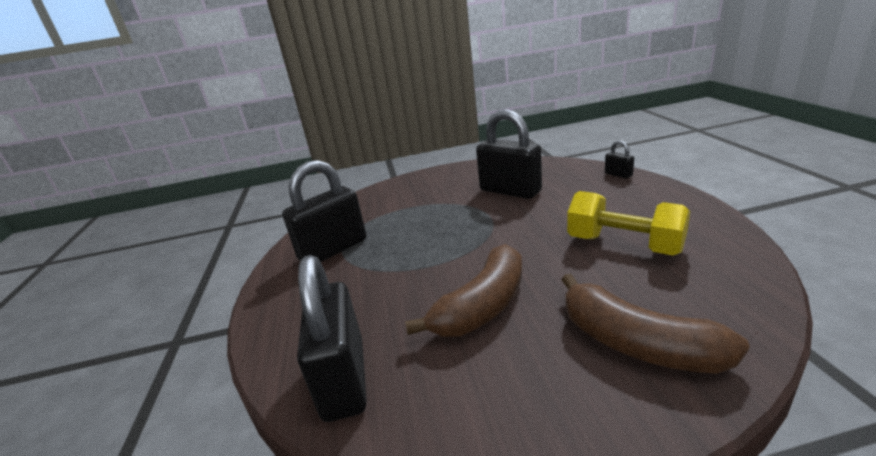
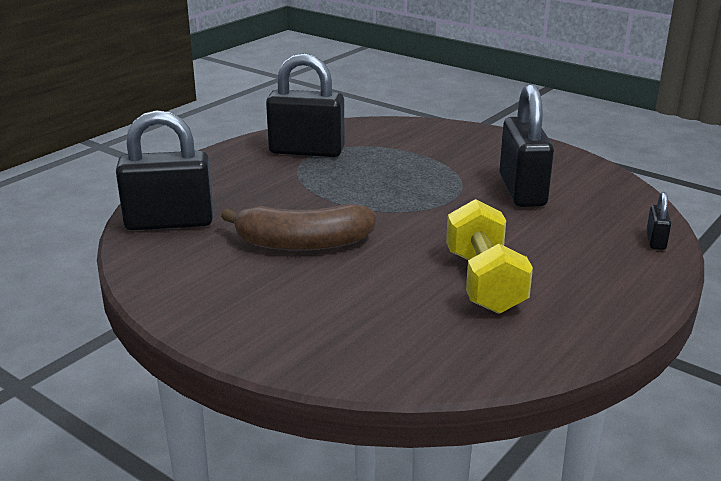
camera: 45 degrees right, 0 degrees up
black padlock [297,255,367,422] -> black padlock turned 45 degrees clockwise [116,110,213,230]
brown banana [561,274,750,374] -> none

